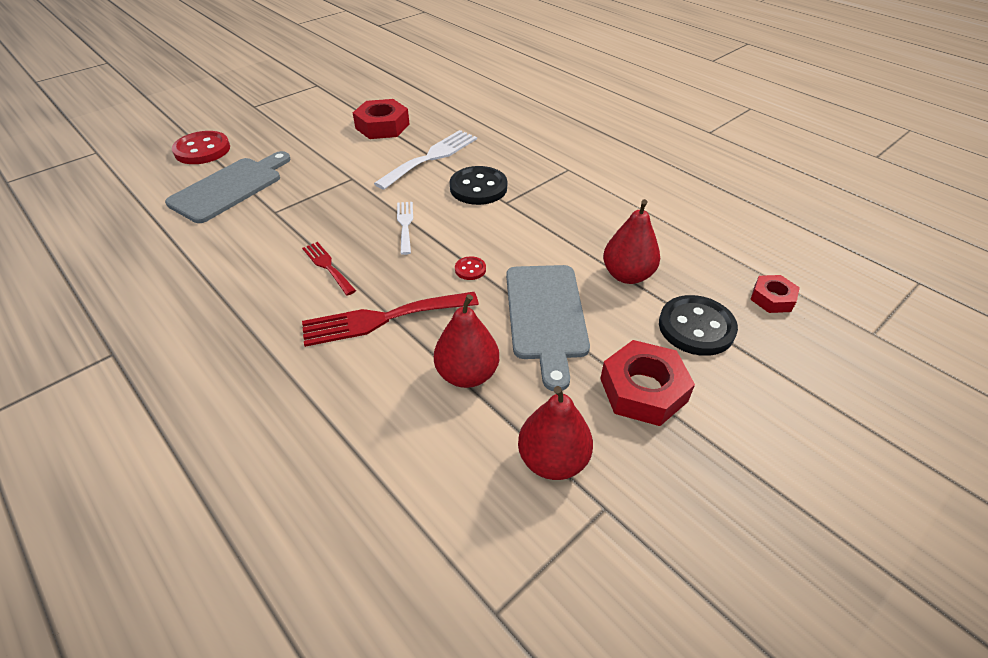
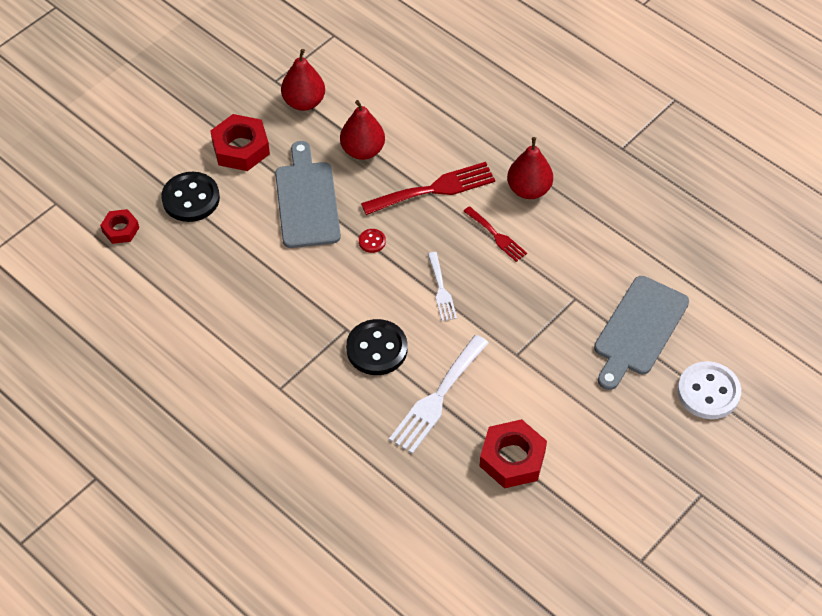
camera: 175 degrees right, 10 degrees up
red button [172,131,230,164] -> white button [677,361,741,419]
red pear [603,199,660,284] -> red pear moved to [507,137,553,199]

